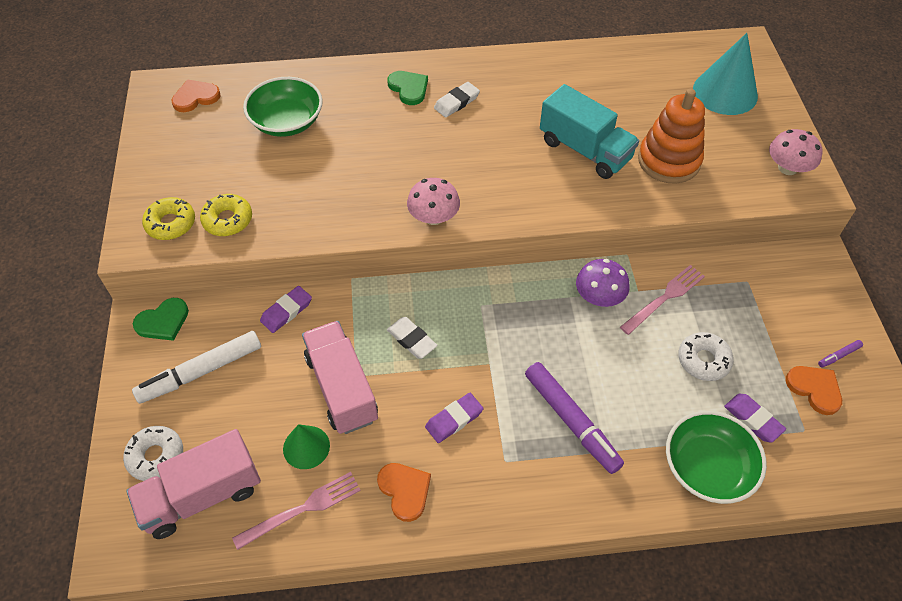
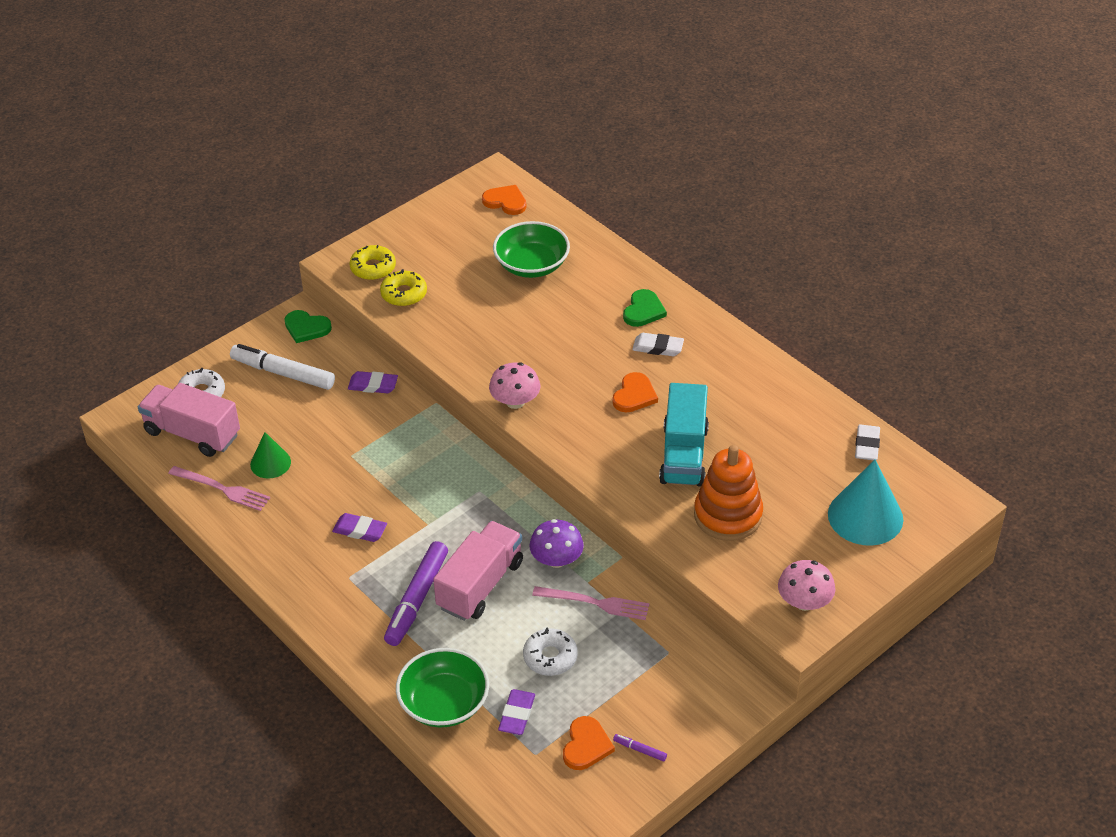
camera: 55 degrees right, 10 degrees down
pink truck [302,321,378,434] -> pink truck moved to [433,521,523,621]
orange heart [377,463,431,522] -> orange heart moved to [612,372,658,413]
white eraser [387,317,437,359] -> white eraser moved to [855,424,880,460]

